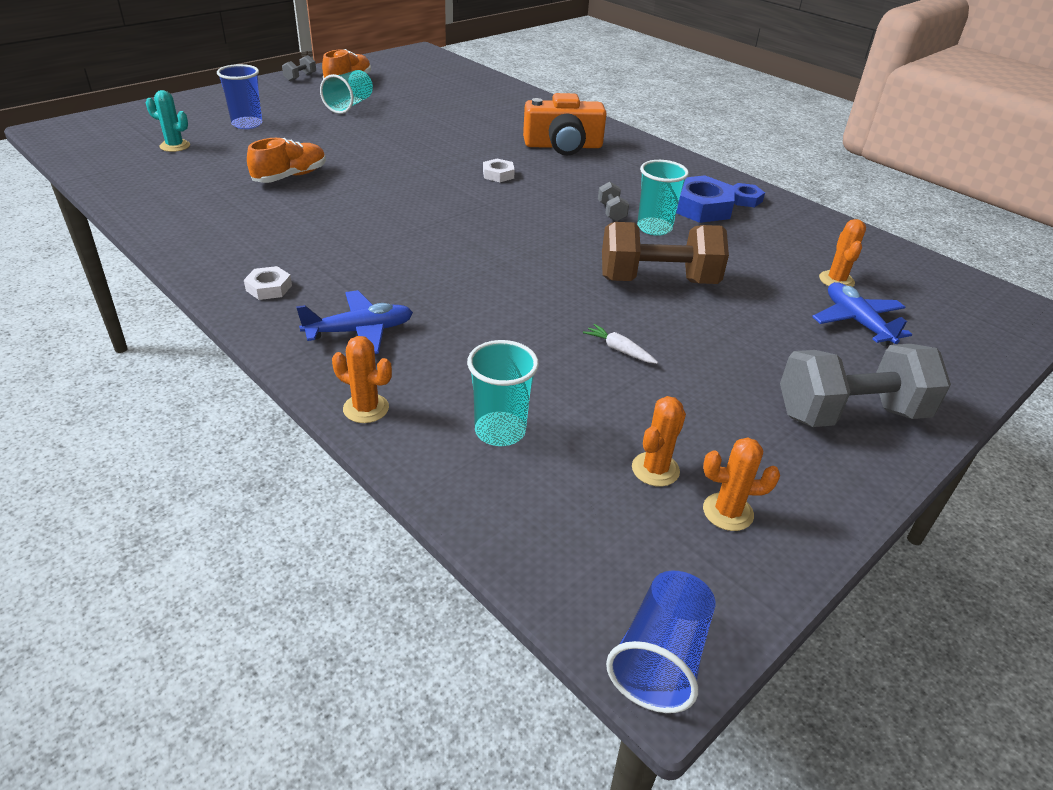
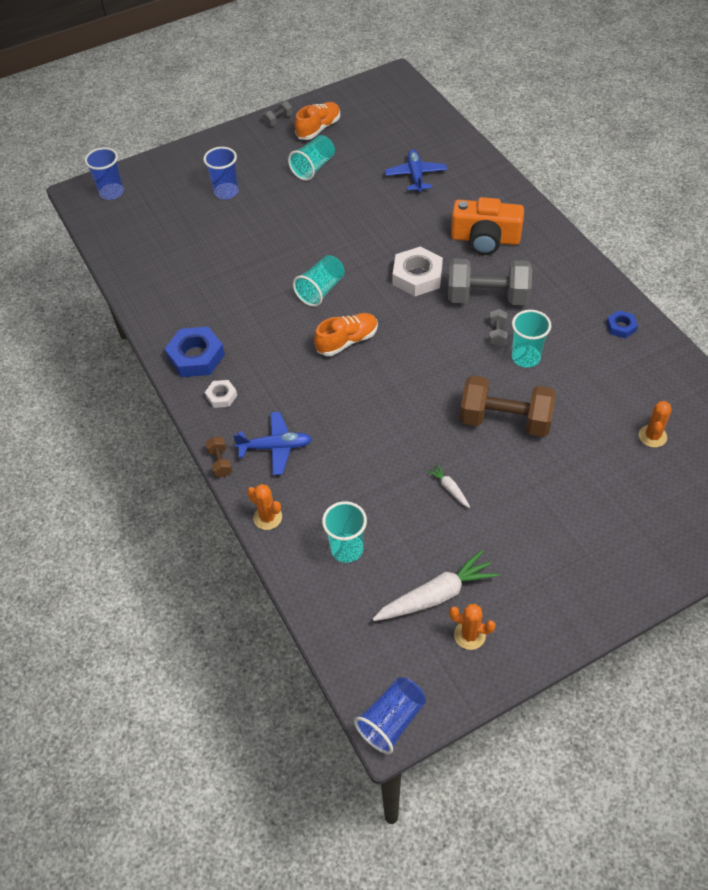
camera: 20 degrees right, 15 degrees up
turquoise cactus [146,90,190,152] -> none
orange shoe [247,138,326,183] -> orange shoe moved to [314,313,378,356]
white nut [483,158,515,182] -> white nut [393,246,443,296], size x1.88
orange cactus [632,396,686,487] -> white carrot [373,550,499,621]
blue nut [676,175,735,223] -> blue nut moved to [165,327,225,377]
grey dumbbell [780,344,951,427] -> grey dumbbell moved to [448,259,532,305]
blue plane [812,282,912,346] -> blue plane moved to [385,149,447,193]
none -> blue cup [85,147,124,200]
none -> brown dumbbell [205,437,233,477]
none -> turquoise cup [293,255,345,307]

